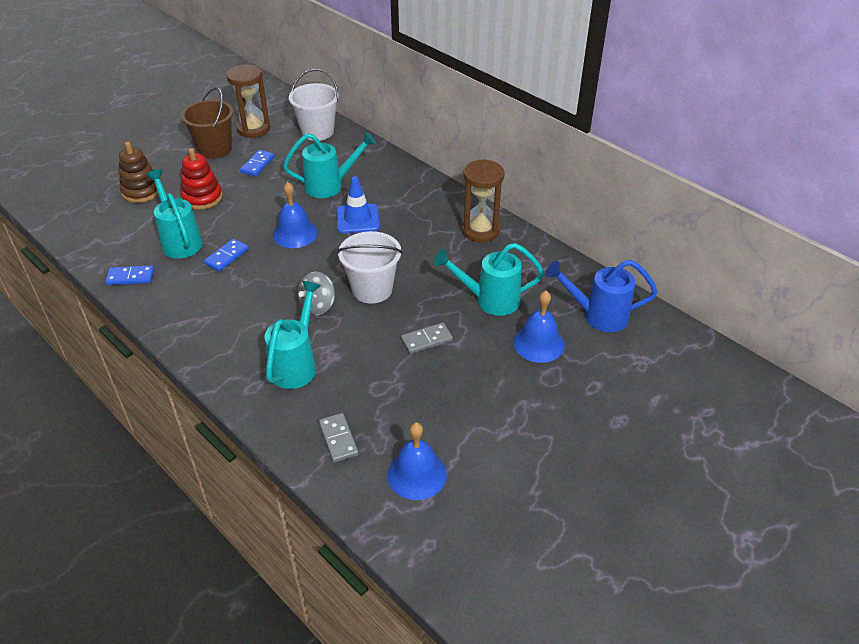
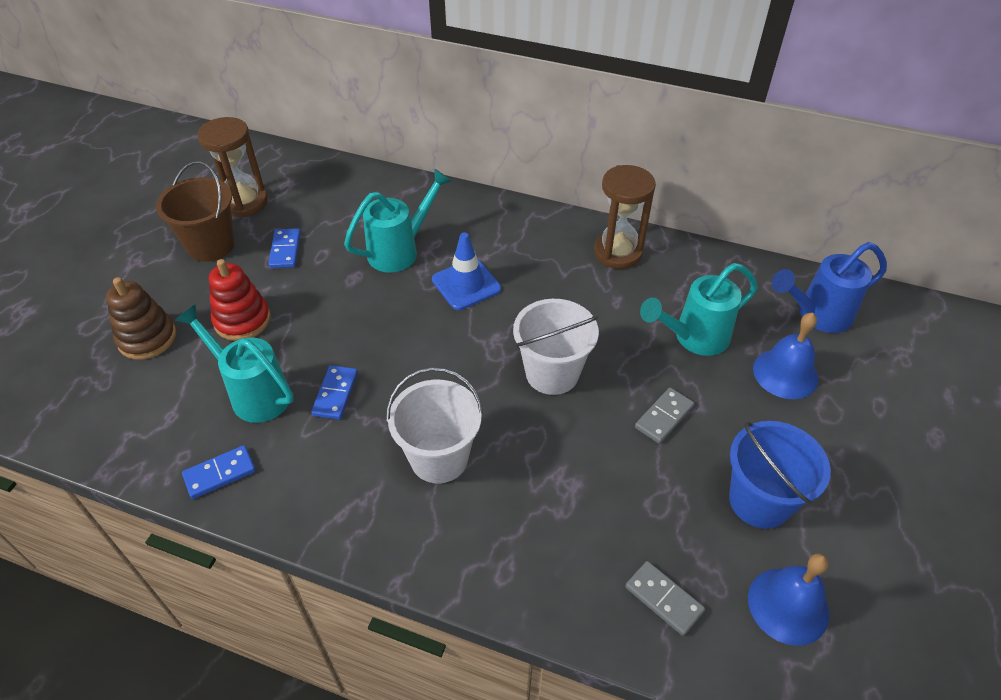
camera: 25 degrees left, 5 degrees up
turquoise watering can [264,281,321,389] -> none
blue bell [273,182,318,248] -> none
white bucket [289,69,339,141] -> white bucket moved to [386,367,483,483]
grey spinning top [297,272,335,315] -> none
none -> blue bucket [729,421,831,529]

